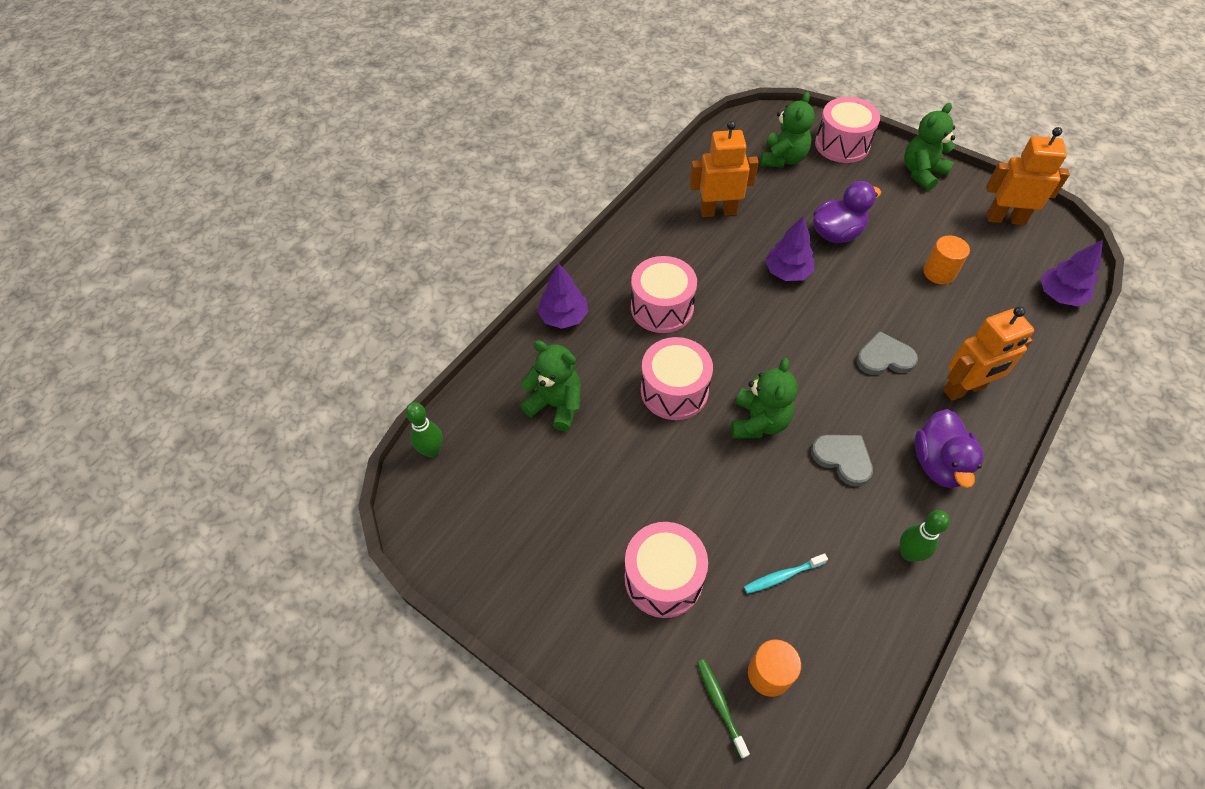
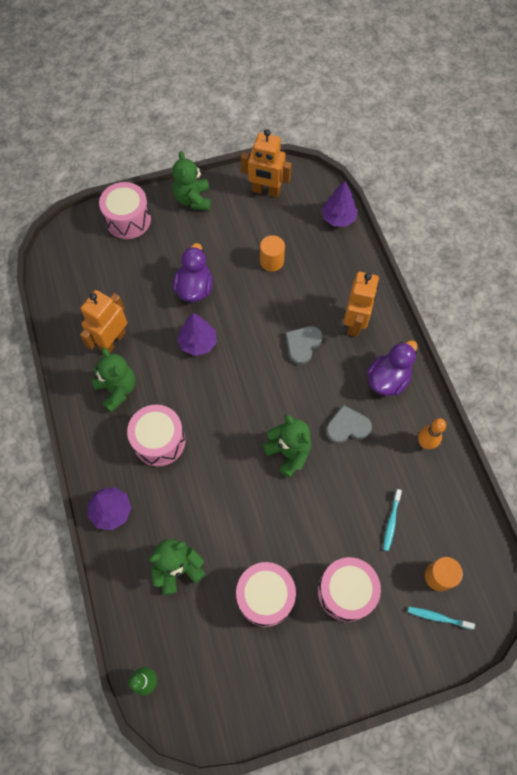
camera: 55 degrees left, 10 degrees up
pink drum [641,337,713,420] -> pink drum moved to [236,562,296,627]
green toothbrush [697,659,750,758] -> turquoise toothbrush [408,607,475,630]
green teddy bear [761,92,815,168] -> green teddy bear moved to [92,348,136,412]
green bowling pin [900,510,950,561] -> orange bowling pin [418,418,446,449]
purple duck [915,409,984,488] -> purple duck turned 90 degrees counterclockwise [367,340,418,396]
orange robot [986,127,1070,225] -> orange robot turned 120 degrees counterclockwise [241,129,292,197]

